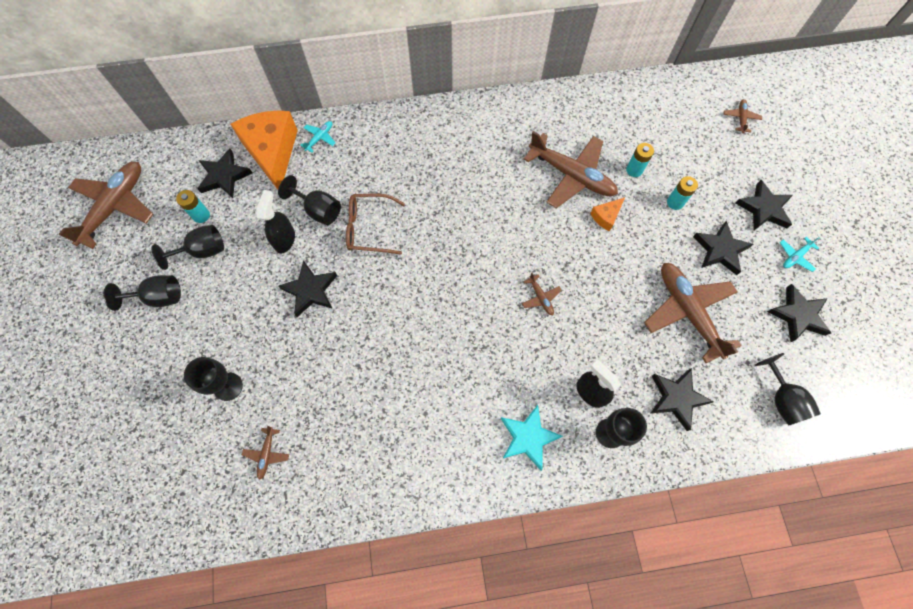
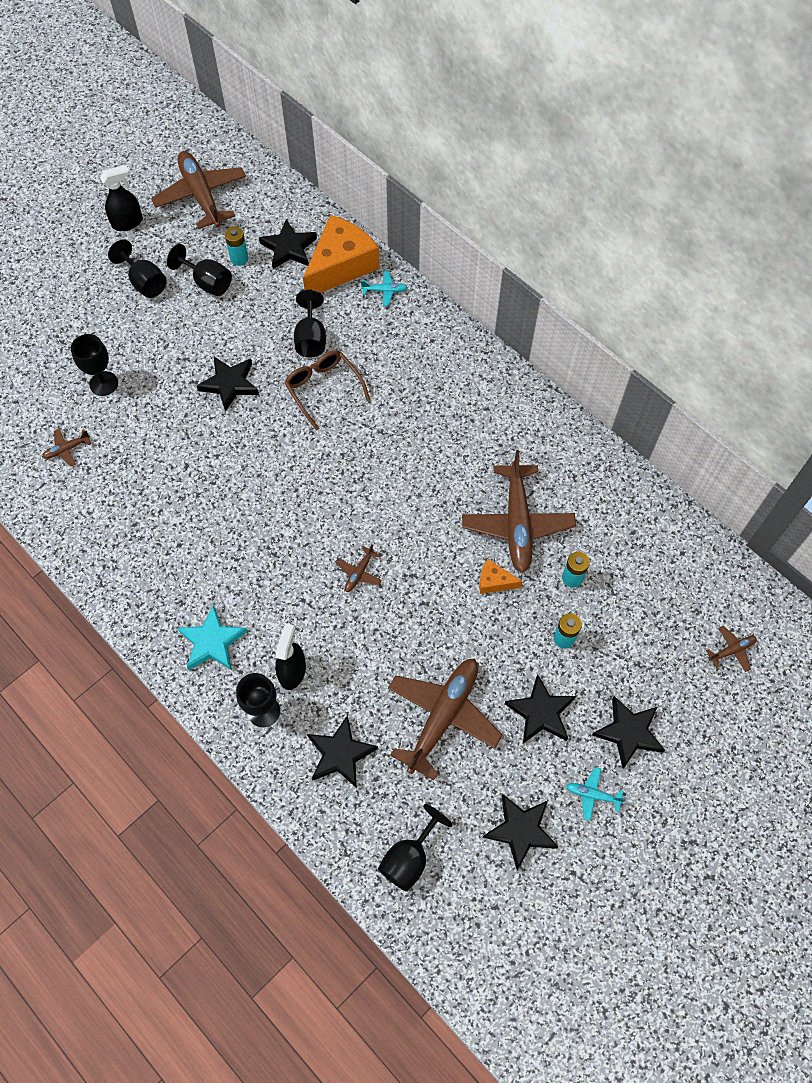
camera: 55 degrees right, 5 degrees down
brown plane [59,162,153,249] -> brown plane turned 105 degrees counterclockwise [151,151,246,229]
black spray bottle [256,190,295,253] -> black spray bottle moved to [100,165,143,231]

